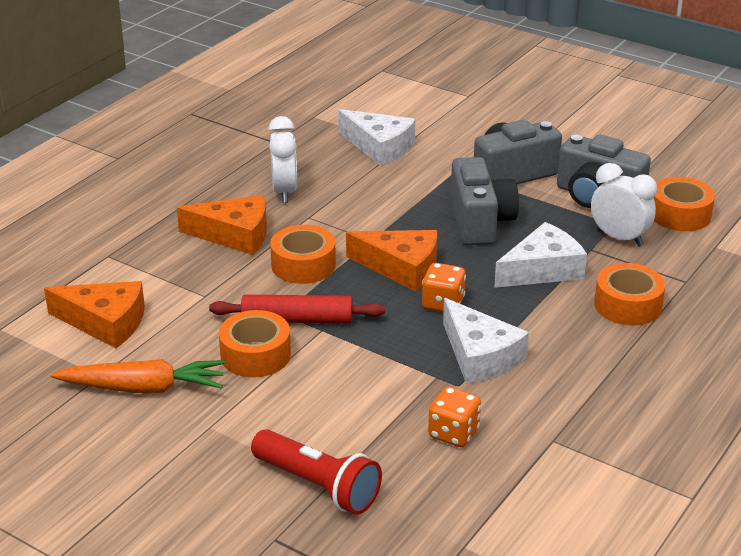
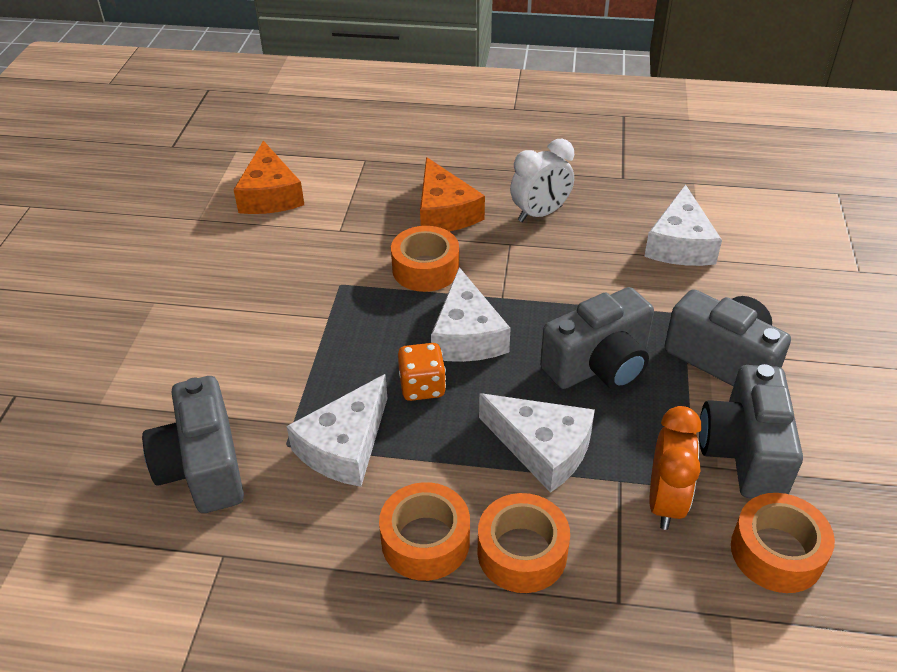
camera: 65 degrees right, 10 degrees up
orange carrot [51,359,225,393] -> none
red rolling pin [209,295,385,323] -> none
orange tape [219,310,291,377] -> orange tape moved to [379,482,470,581]
red flashlight [251,429,382,515] -> none
orange cheese [346,230,437,292] -> white cheese [431,267,511,362]
orange dice [428,387,481,447] -> grey camera [142,376,244,513]
white clock [591,163,657,247] -> orange clock [649,406,701,530]

